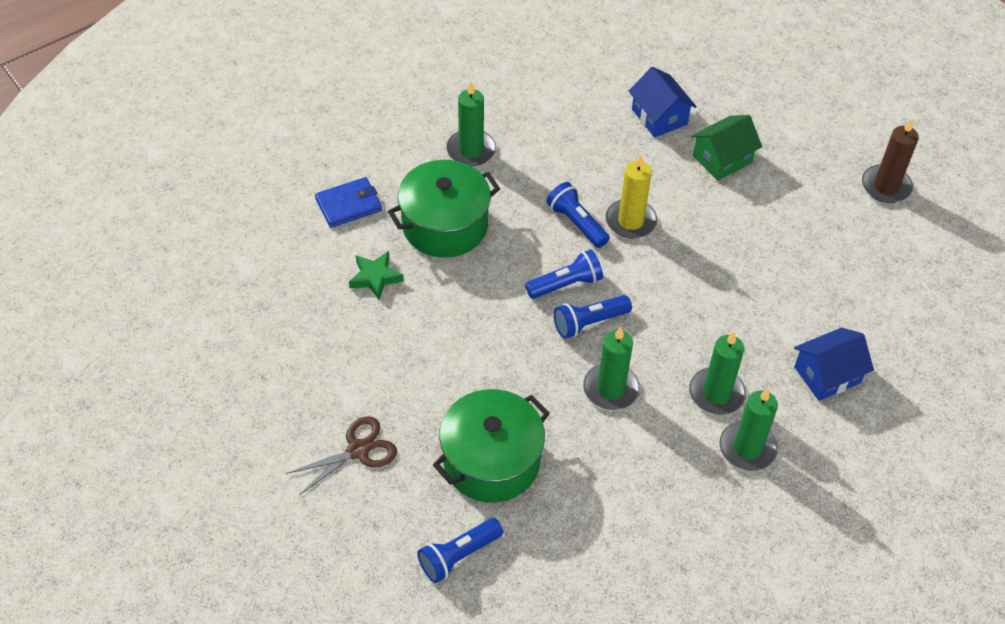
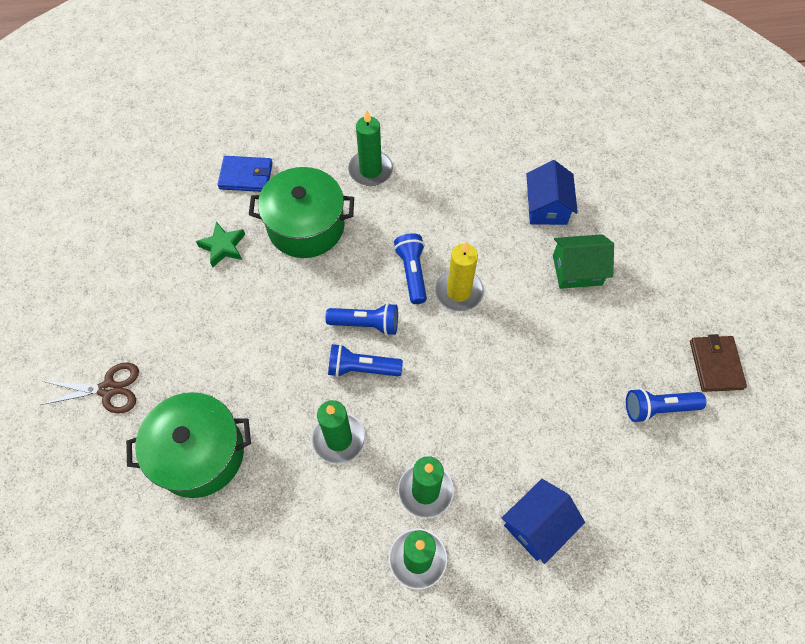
camera: 30 degrees right, 10 degrees up
blue flashlight [417,518,503,583] -> blue flashlight moved to [626,388,706,423]
blue house [794,328,874,401] -> blue house turned 45 degrees counterclockwise [501,479,585,564]
brown candle [862,119,919,203] -> brown wallet [690,334,747,392]

